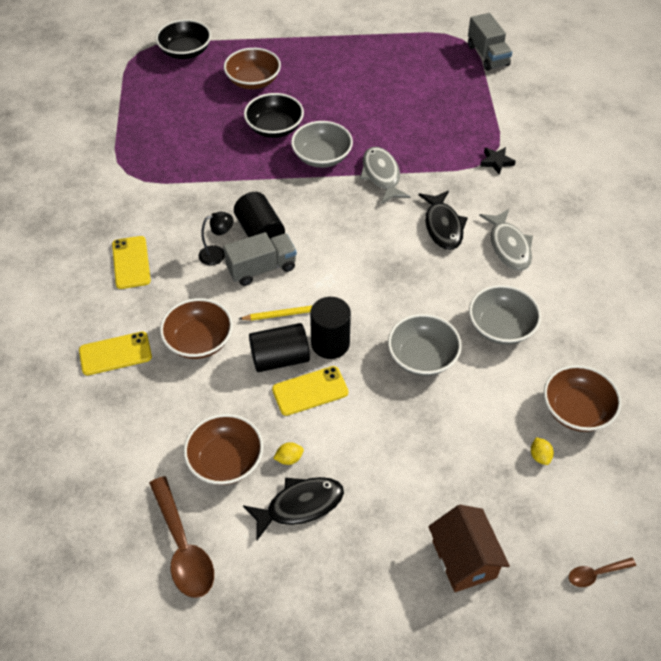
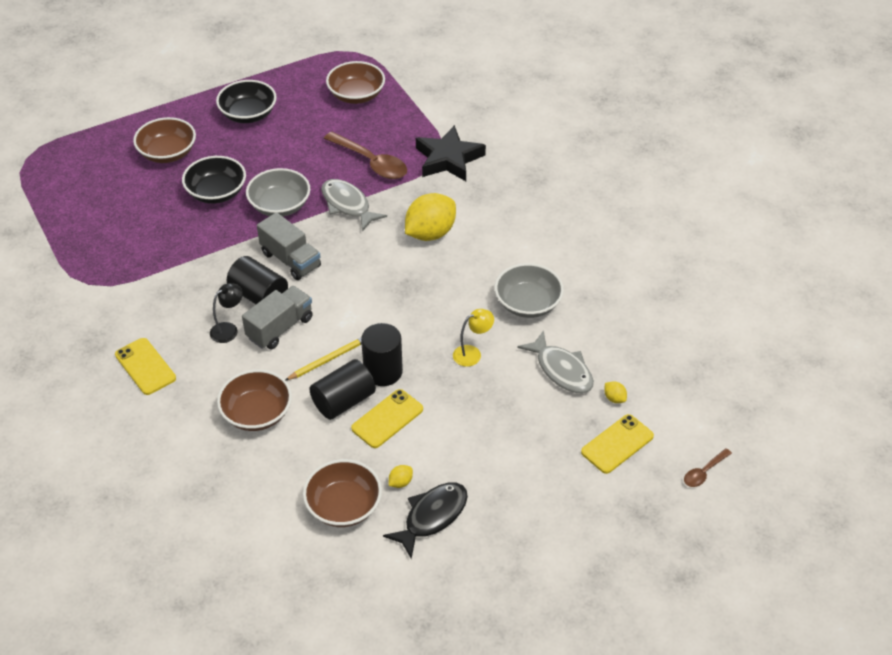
camera: 25 degrees left, 5 degrees down
yellow phone [79,331,152,375] -> yellow phone moved to [581,414,654,474]
brown spoon [149,476,214,598] -> brown spoon moved to [324,132,407,179]
black bowl [156,19,211,59] -> black bowl moved to [216,80,277,123]
grey bowl [388,314,462,376] -> yellow lamp [453,309,494,367]
black fish [419,190,468,250] -> yellow lemon [405,193,456,241]
brown house [428,505,510,592] -> none
grey truck [468,13,512,71] -> grey truck moved to [257,212,321,280]
grey fish [479,209,533,271] -> grey fish moved to [517,330,594,393]
black star [480,147,516,175] -> black star [416,125,486,181], size x2.03
brown bowl [544,365,622,432] -> brown bowl moved to [326,61,385,104]

